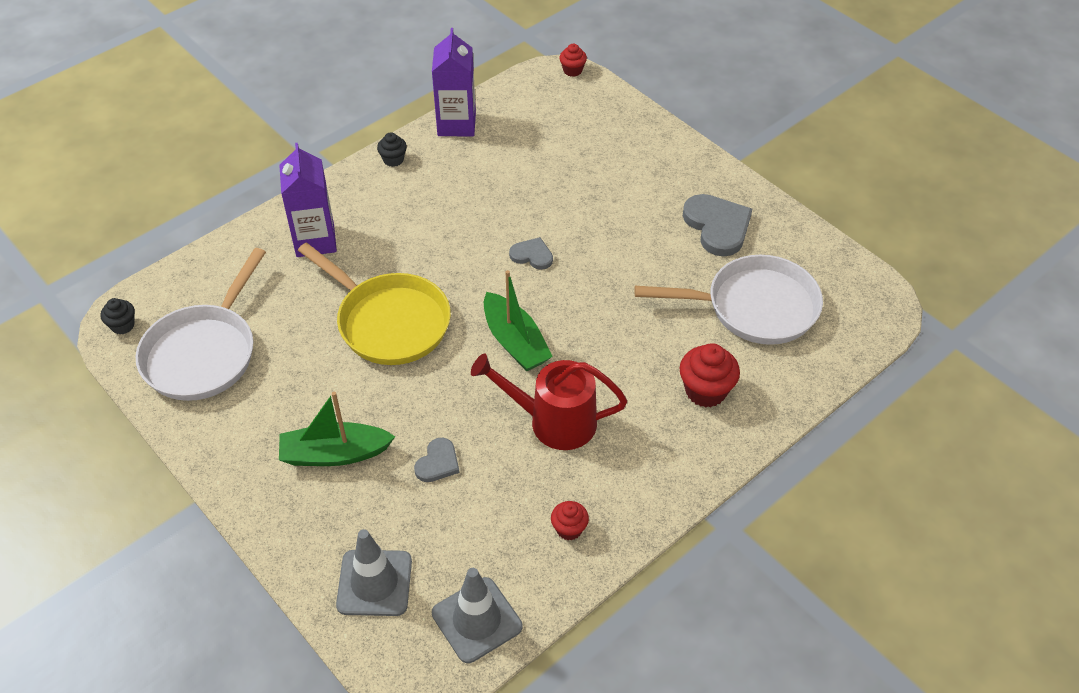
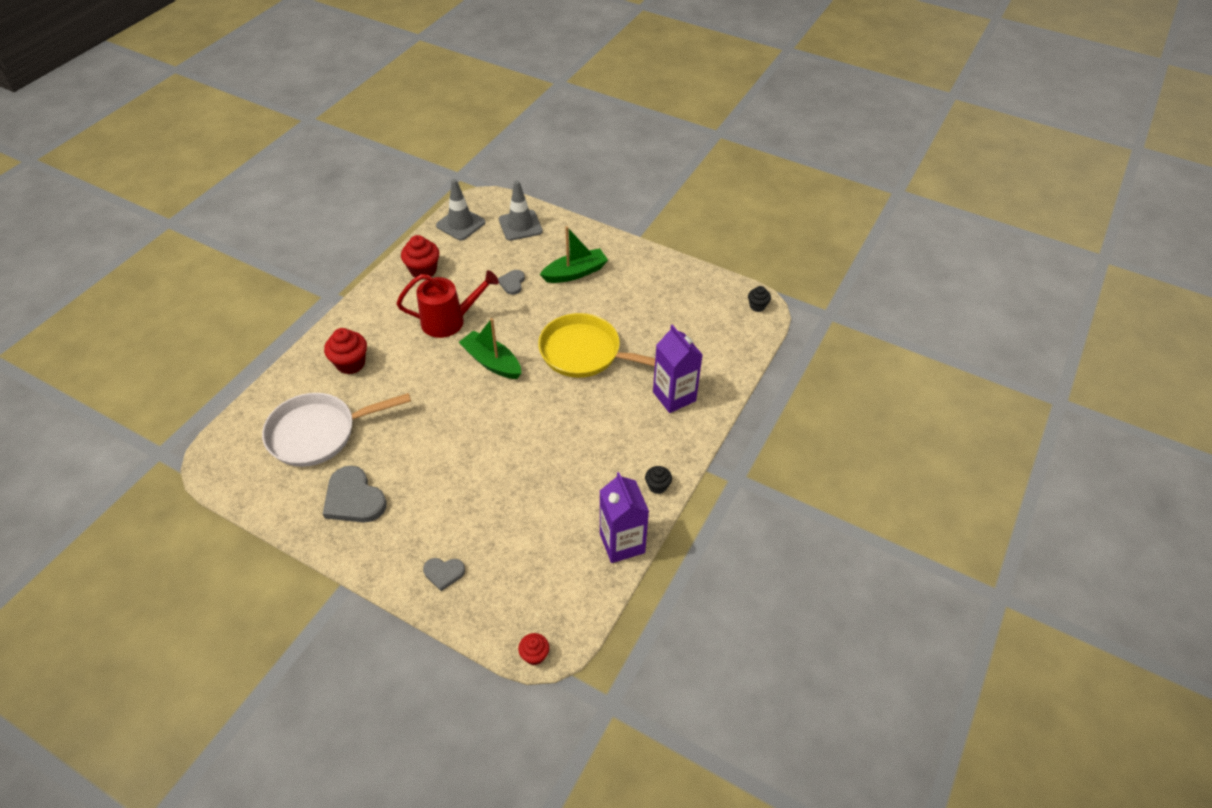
camera: 160 degrees right, 0 degrees up
white pan [135,248,266,401] -> none
grey heart [509,237,553,270] -> grey heart moved to [423,558,465,591]
red cupcake [551,501,589,540] -> red cupcake [401,235,439,280], size x1.71

